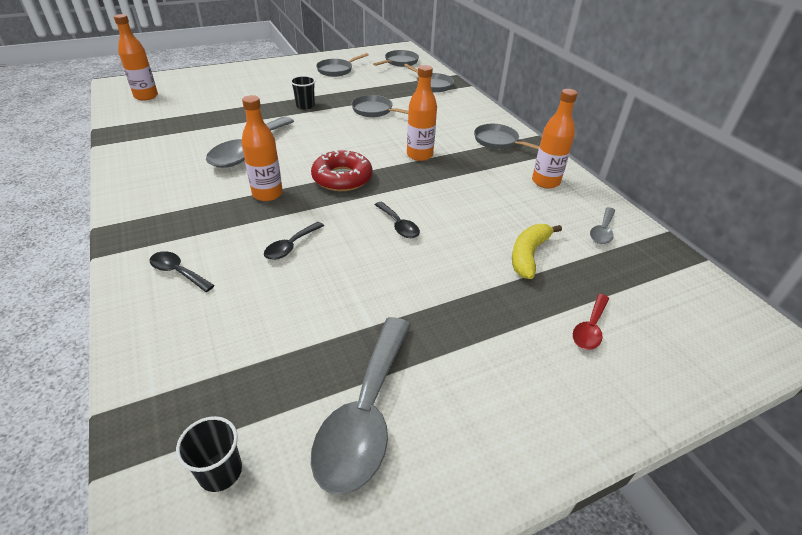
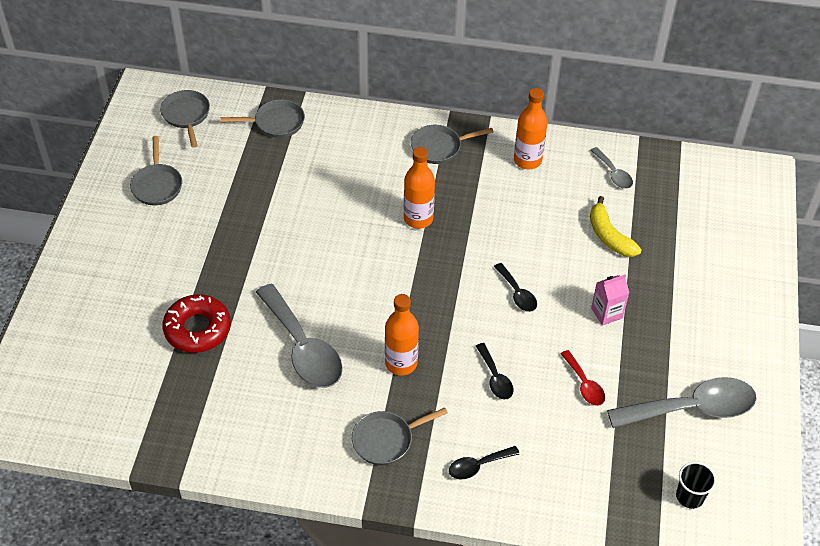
camera: 55 degrees left, 10 degrees up
orange bottle [114,14,158,101] -> none
black cup [290,76,315,110] -> none
red donut [311,149,373,191] -> red donut moved to [162,294,231,353]
grey spoon [311,317,411,495] -> grey spoon turned 60 degrees counterclockwise [607,377,757,428]
grey pan [351,95,409,117] -> grey pan moved to [352,407,448,465]
black spoon [375,202,420,238] -> black spoon turned 60 degrees clockwise [494,263,537,312]
red spoon [573,294,609,350] -> red spoon moved to [561,350,605,406]
none -> pink carton [591,274,629,326]

